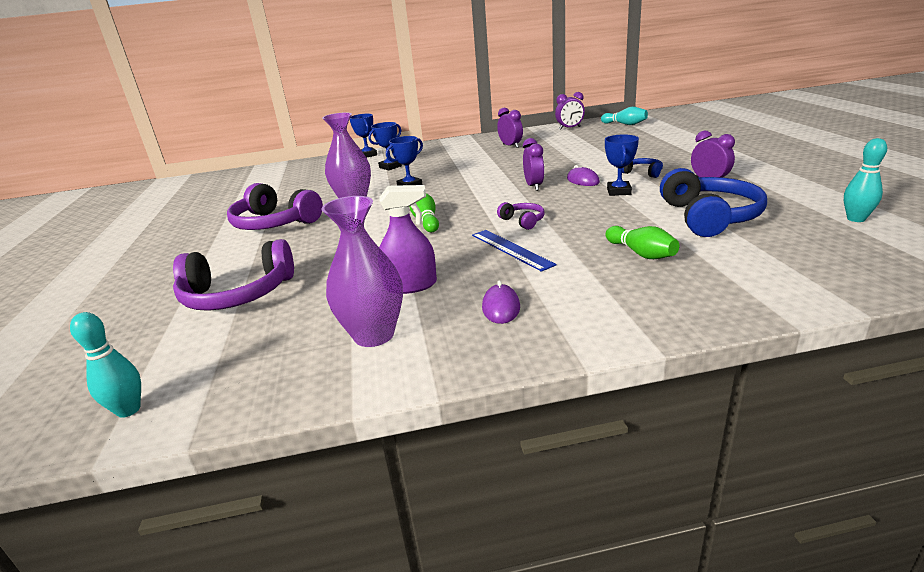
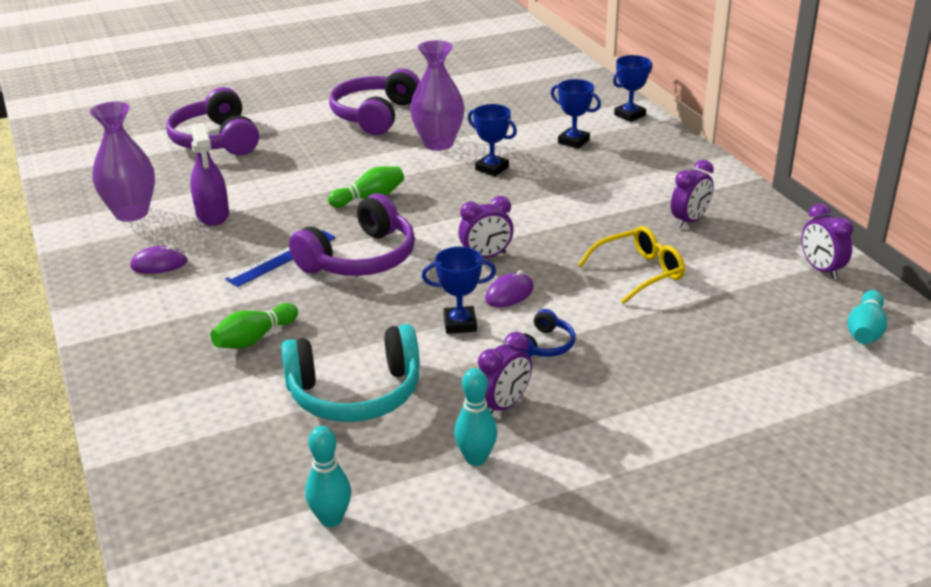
camera: 75 degrees right, 5 degrees up
turquoise bowling pin [70,312,141,418] -> turquoise bowling pin moved to [454,368,497,466]
purple headphones [497,202,545,230] -> purple headphones [289,193,415,276], size x2.12
blue headphones [660,168,767,237] -> turquoise headphones [281,324,420,422]
none -> yellow glasses [578,226,685,304]

